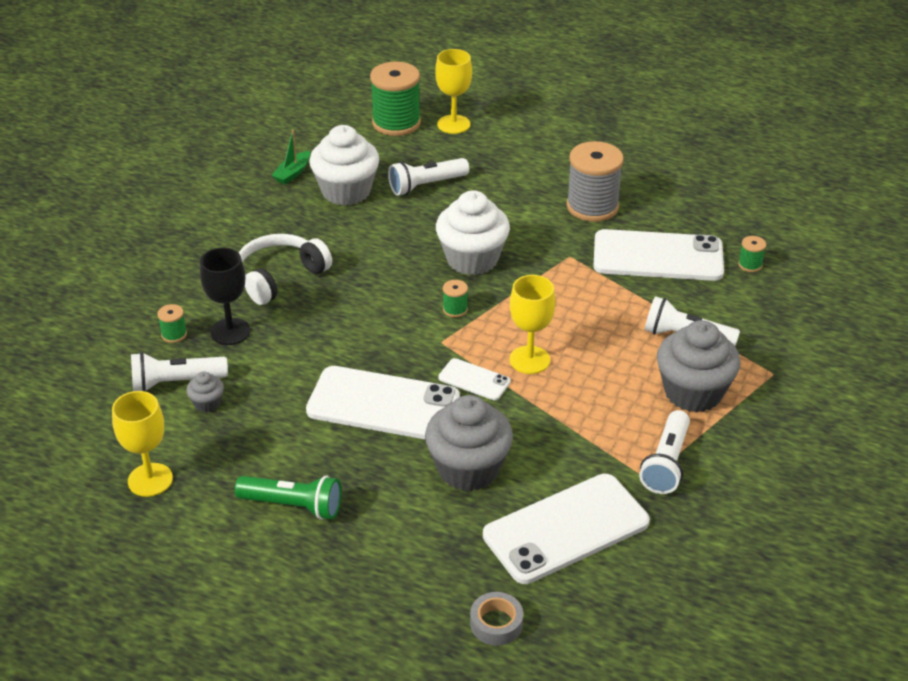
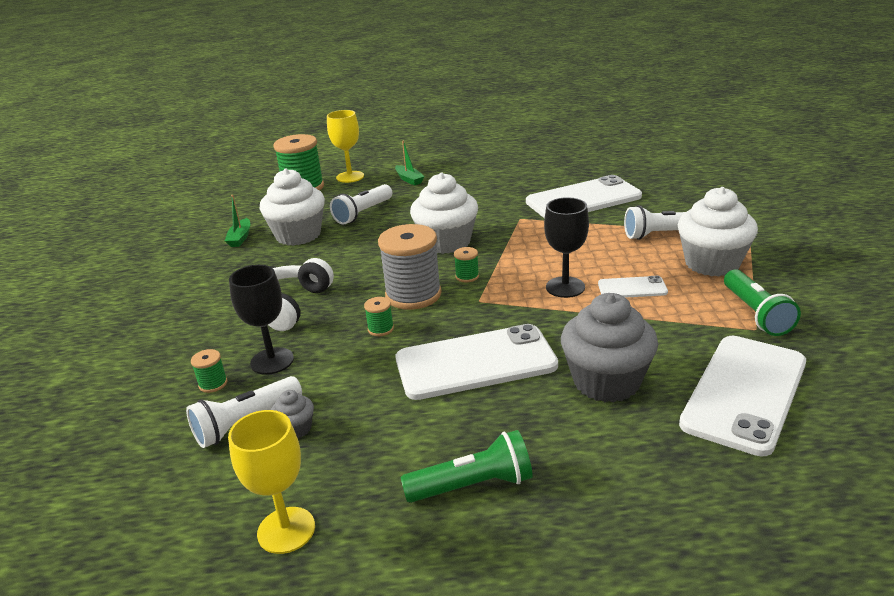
camera: 25 degrees left, 10 degrees down
white phone [438,358,511,400] -> white phone moved to [598,276,668,298]
grey tape [470,592,523,646] -> none
yellow goblet [510,275,556,374] -> black goblet [544,197,589,298]
grey spool [567,141,624,222] -> grey spool moved to [378,224,441,310]
white flashlight [639,410,690,494] -> green flashlight [724,269,801,336]
grey cupcake [657,320,741,413] -> white cupcake [678,187,758,277]
green spool [738,236,766,272] -> green spool moved to [364,297,394,336]
none -> green boat [395,141,425,186]

